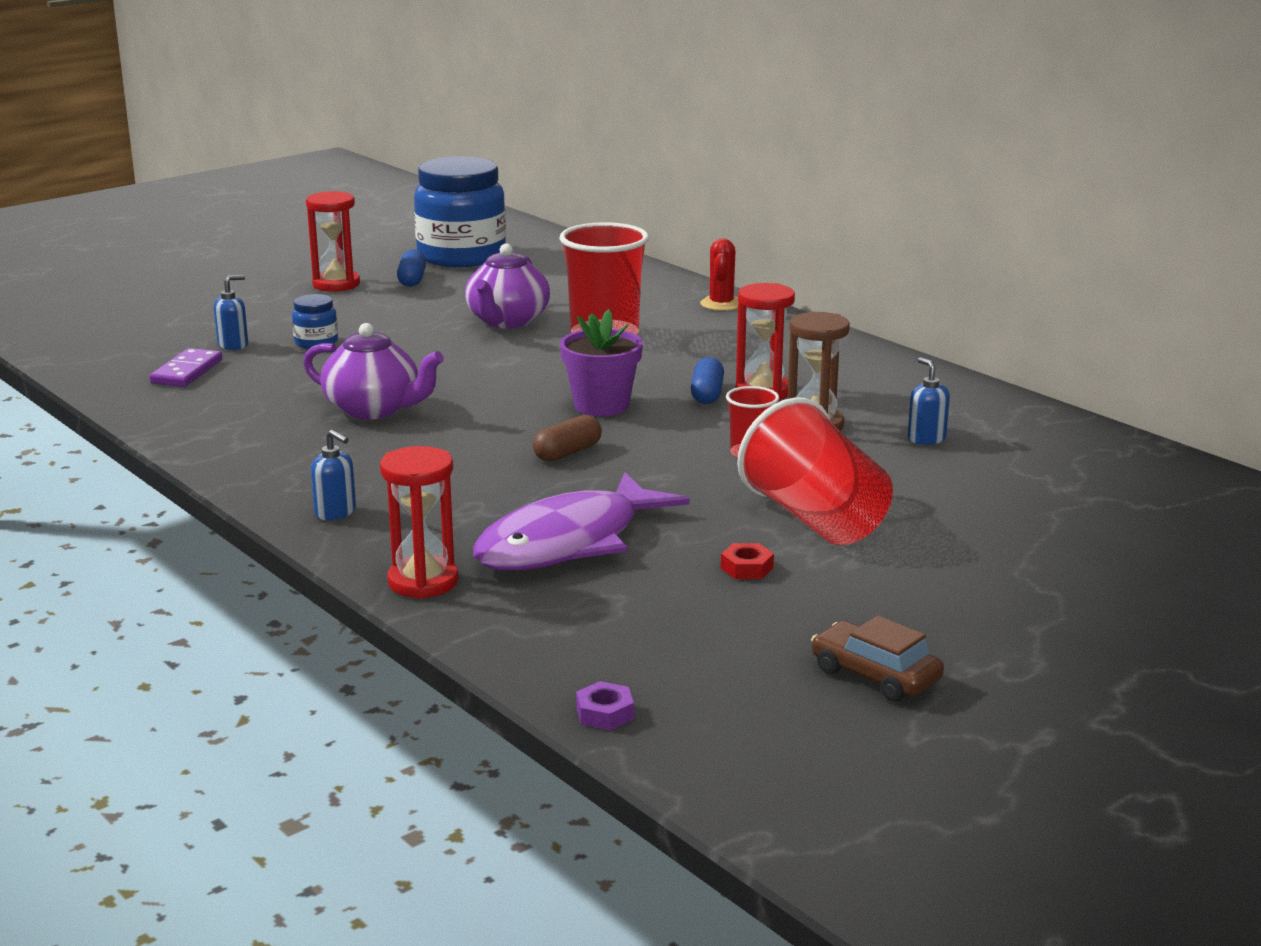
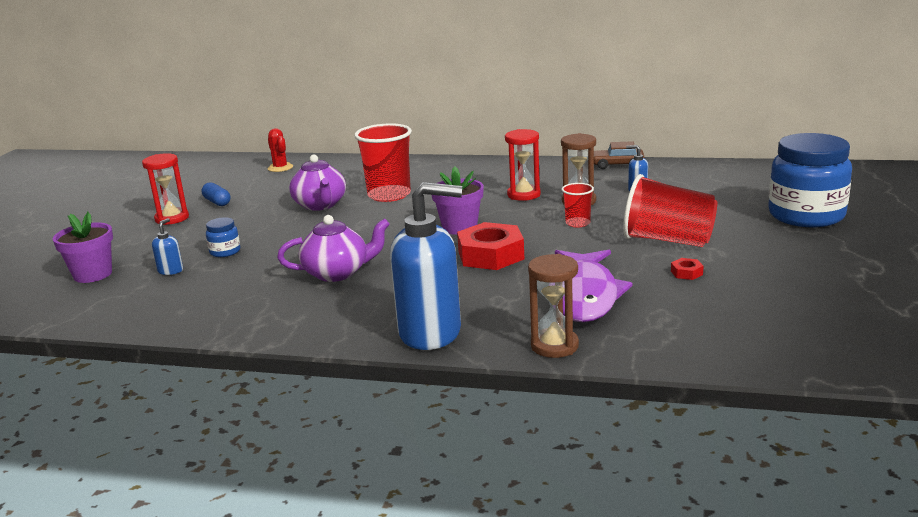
camera: 35 degrees left, 0 degrees up
purple domino [149,348,222,387] -> none
blue soap dispenser [311,430,356,520] -> blue soap dispenser [390,182,462,350], size x2.49
red hourglass [380,446,458,599] -> brown hourglass [528,254,579,358]
blue jar [414,156,506,267] -> blue jar moved to [768,133,852,227]
brown capsule [533,415,602,462] -> red nut [457,222,524,270]
purple nut [576,681,634,730] -> none
blue capsule [691,357,724,404] -> none
red cactus [700,238,738,311] -> red cactus moved to [268,128,293,172]
brown car [811,615,944,702] -> brown car moved to [594,141,645,169]
none -> purple flower pot [53,212,113,283]

